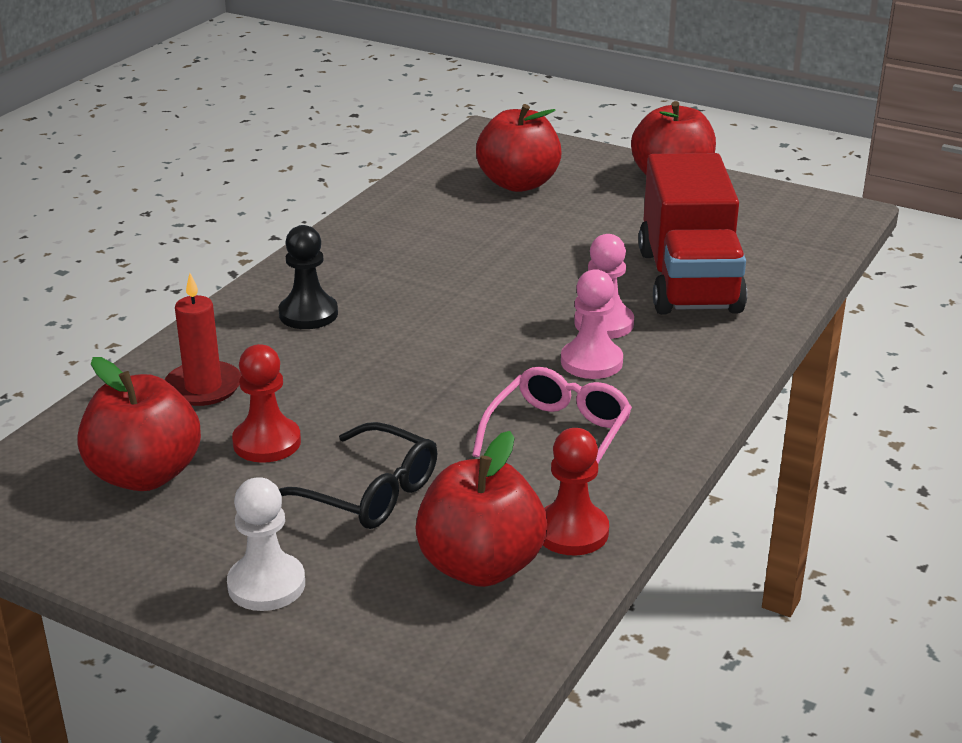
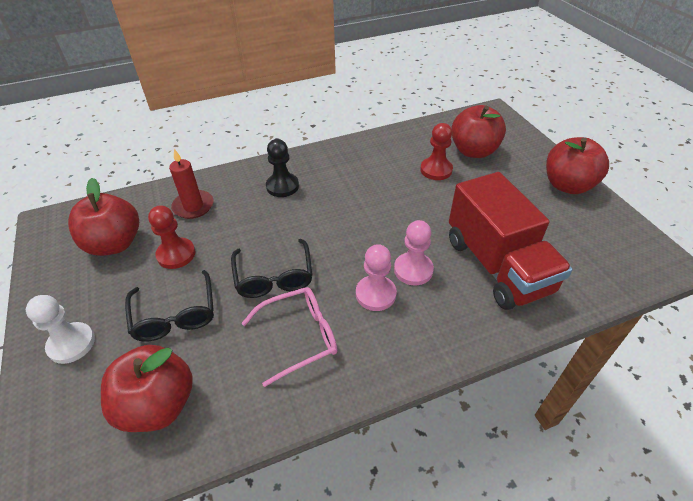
camera: 40 degrees right, 15 degrees up
red pawn [543,428,609,555] -> red pawn moved to [420,123,453,180]
red truck [638,153,747,315] -> red truck turned 60 degrees counterclockwise [449,172,573,310]
none -> black glasses [231,239,313,298]

